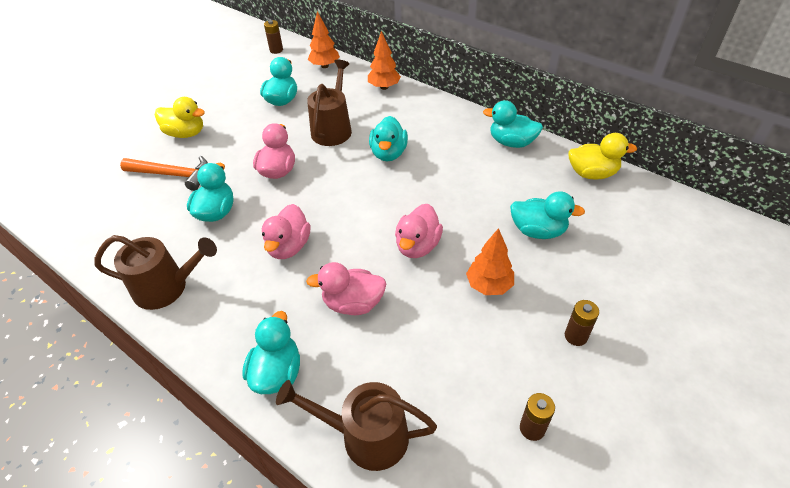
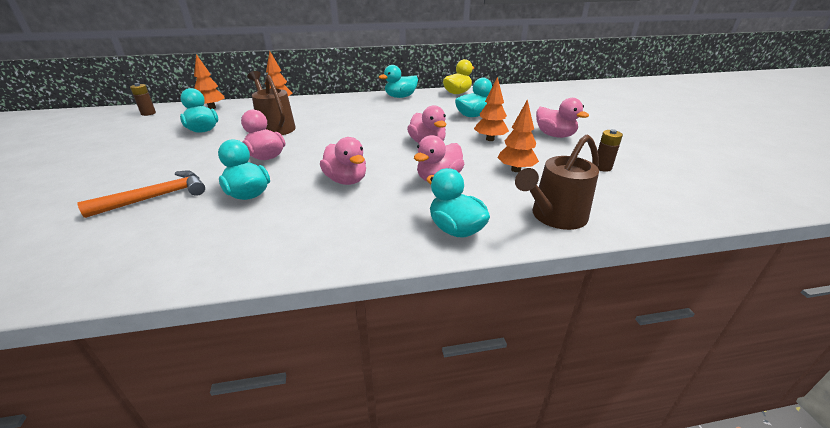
camera: 50 degrees left, 15 degrees down
brown watering can [94,235,217,310] -> none
yellow duck [155,97,205,138] -> none
turquoise duck [369,116,408,161] -> none
brown battery [565,300,599,346] -> pink duck [536,98,589,138]
none -> orange tree [497,99,539,172]

